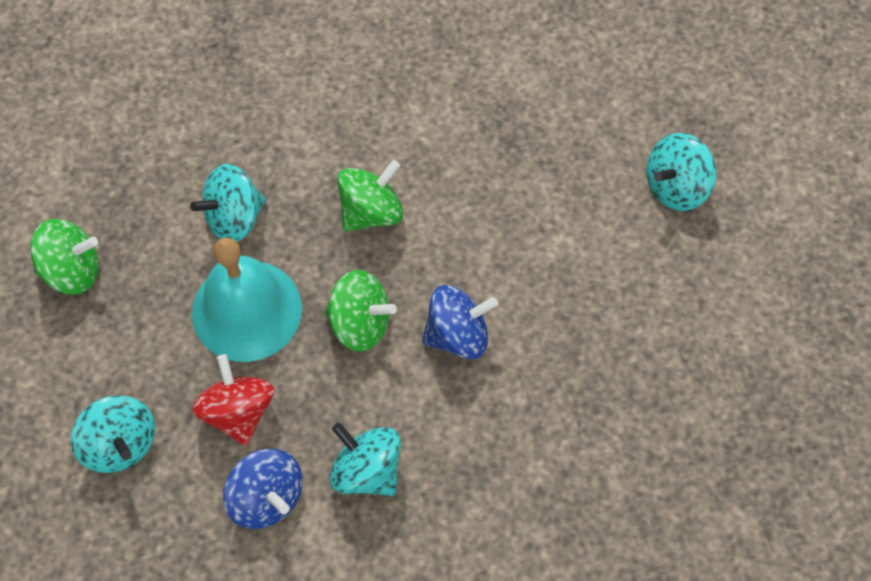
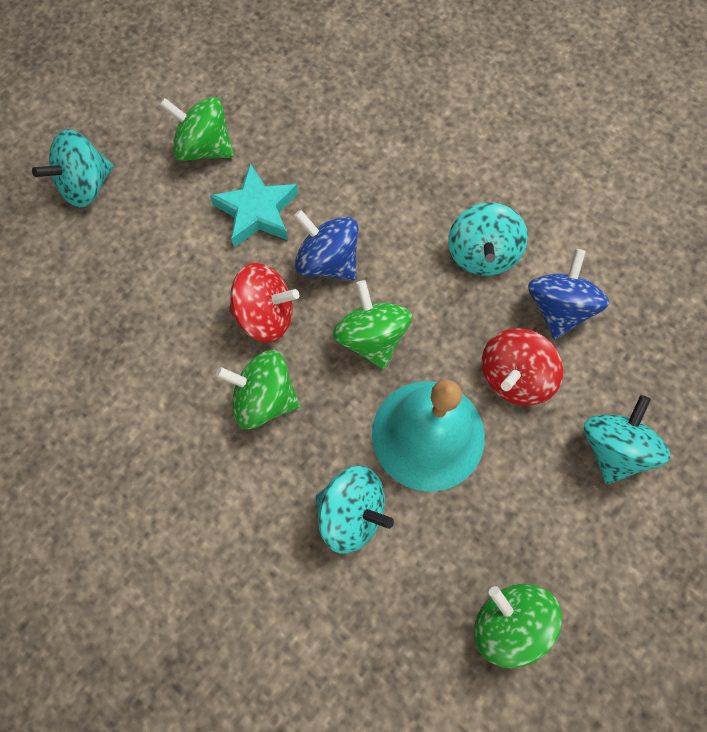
camera: 125 degrees left, 5 degrees up
turquoise spinning top [647,133,716,211] -> turquoise spinning top turned 120 degrees clockwise [32,129,114,207]
none -> green spinning top [160,97,234,161]
none -> turquoise star [210,163,298,248]
none -> red spinning top [229,263,299,342]

